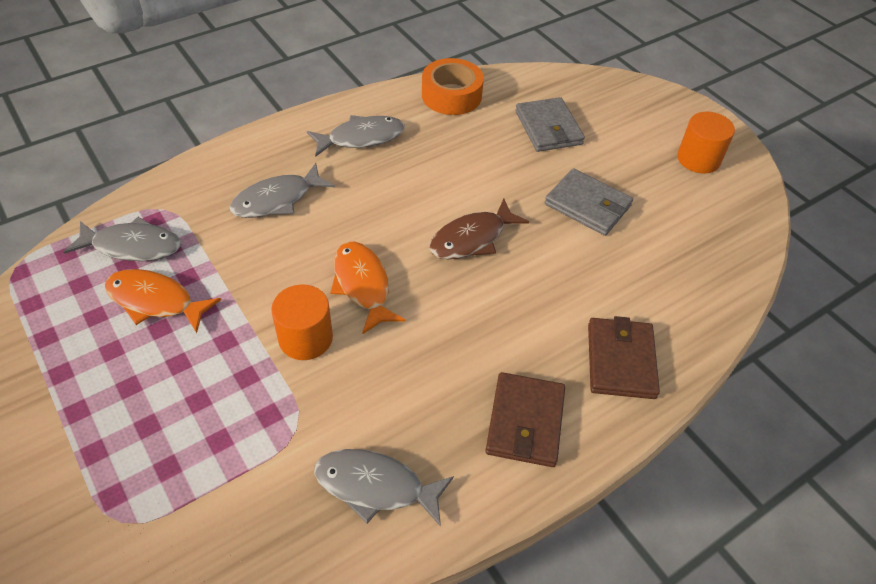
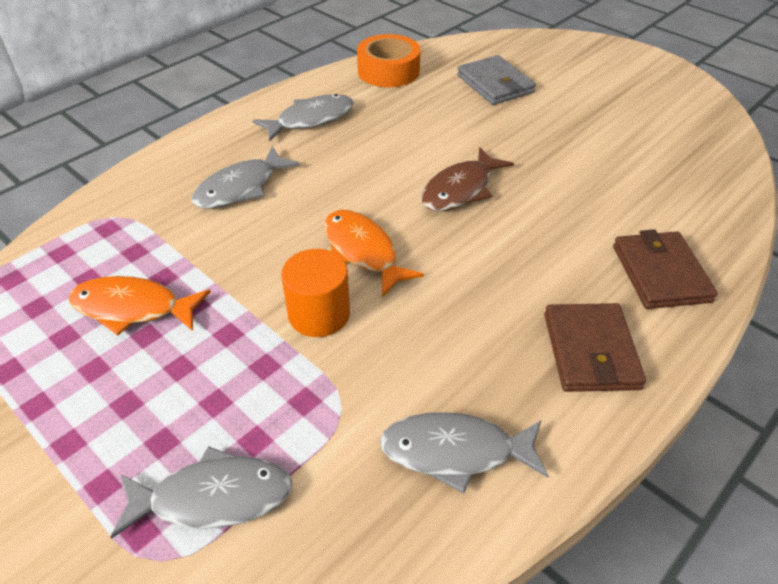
camera: 10 degrees left, 5 degrees down
grey fish [64,217,181,261] -> grey fish moved to [110,446,293,538]
grey wallet [544,168,633,236] -> none
orange cylinder [677,112,735,174] -> none

